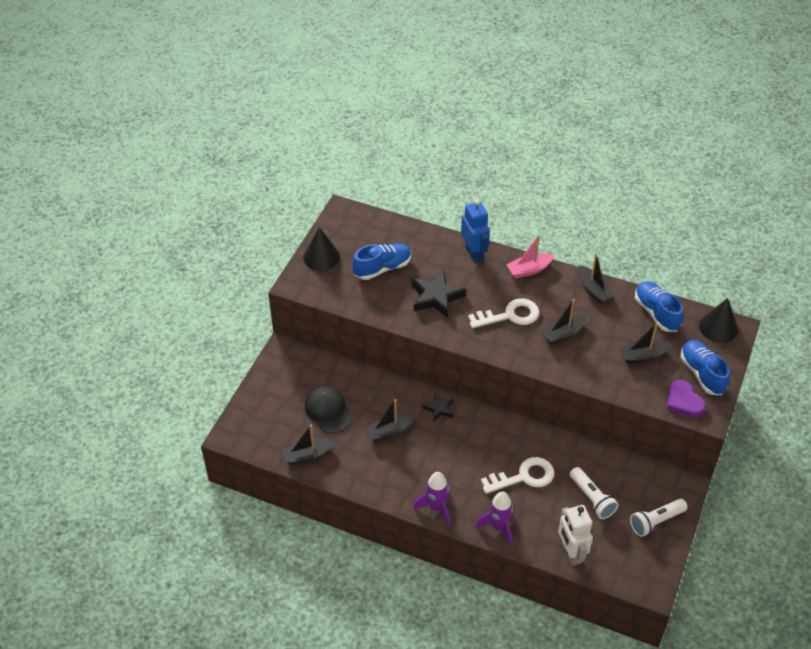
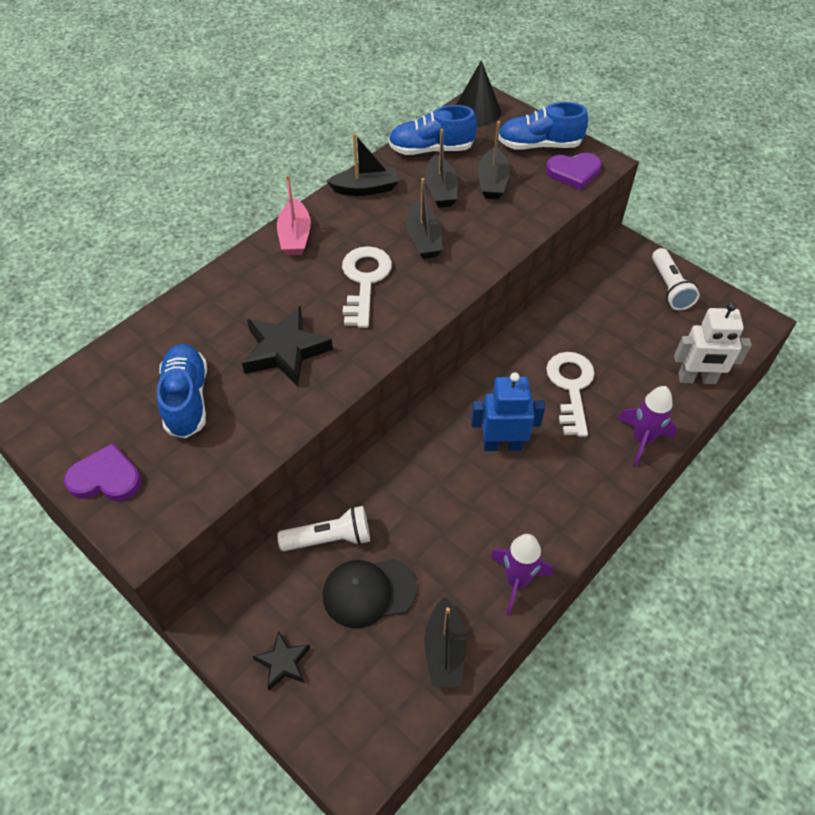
camera: 70 degrees left, 5 degrees up
black cone [303,227,340,271] -> purple heart [64,443,141,501]
black boat [365,399,416,442] -> black boat moved to [425,129,458,208]
purple rocket [413,472,450,526] -> purple rocket moved to [490,534,553,615]
black star [423,393,454,421] -> black star moved to [253,631,310,690]
blue robot [461,199,490,263] -> blue robot moved to [471,372,545,451]
white flashlight [570,467,618,519] -> white flashlight moved to [277,506,370,551]

